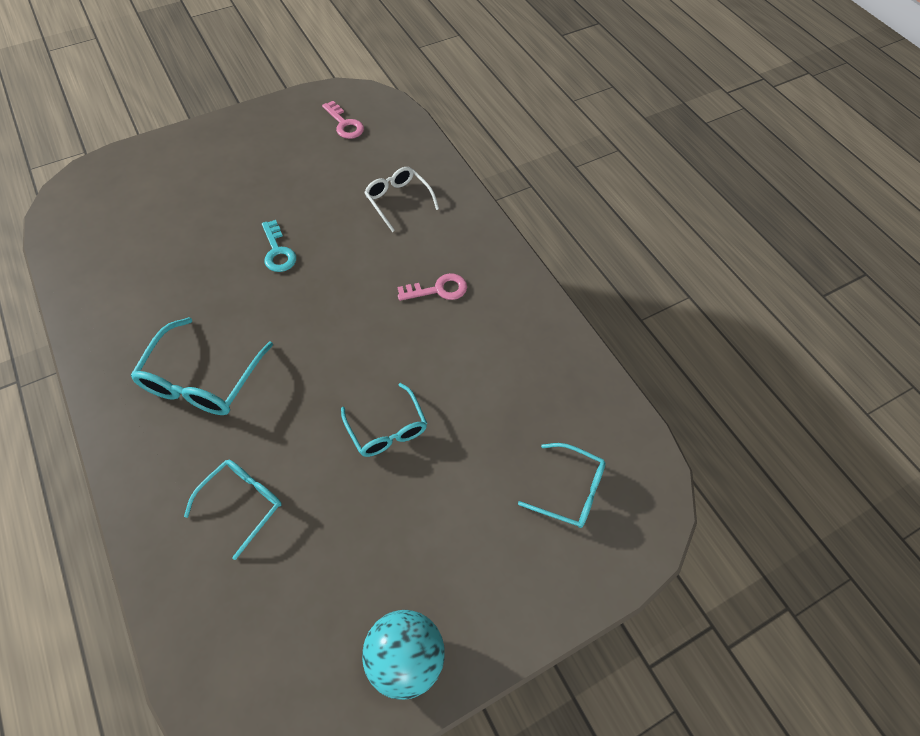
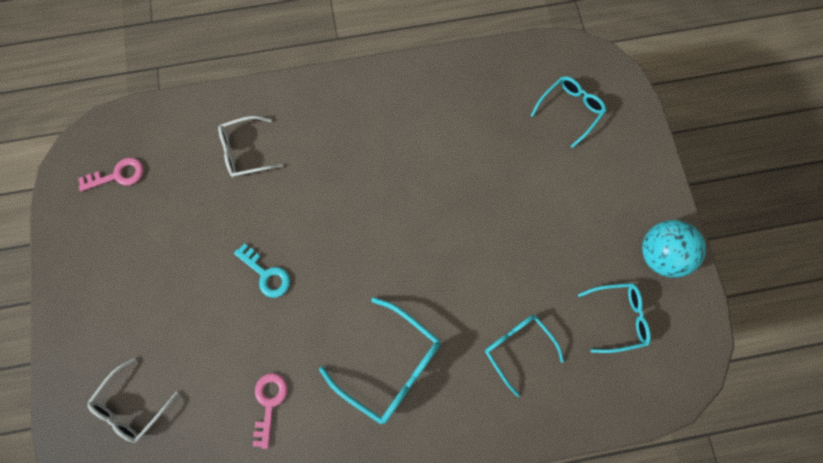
camera: 70 degrees left, 15 degrees up
turquoise key [262,220,296,272] -> turquoise key turned 45 degrees clockwise [234,243,290,298]
turquoise glasses [341,383,427,457] -> turquoise glasses moved to [578,283,651,353]
pink key [397,273,467,301] -> pink key moved to [253,373,288,449]
none -> white glasses [87,358,179,443]

